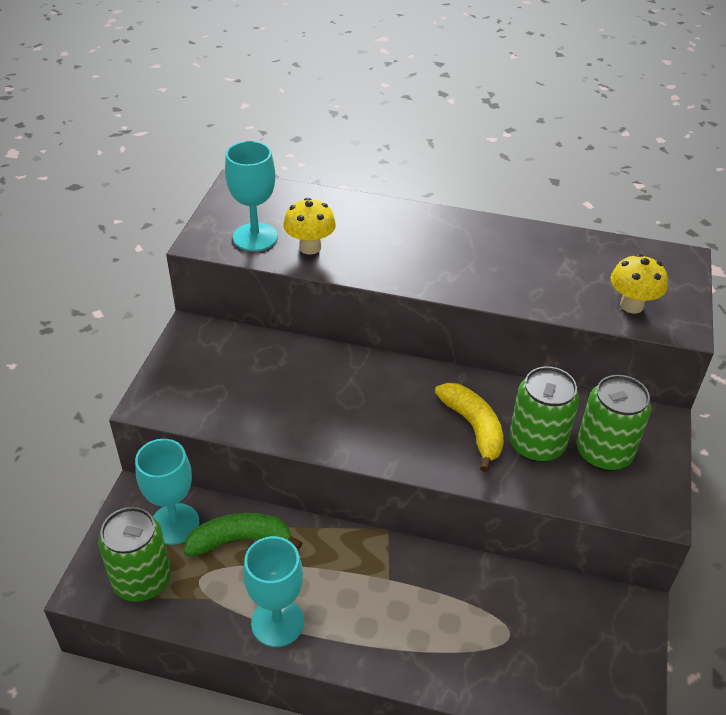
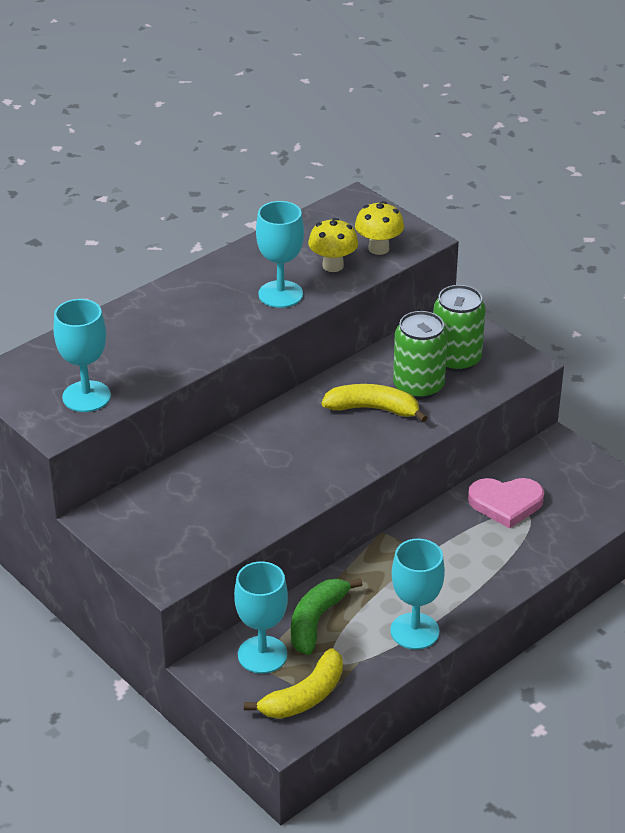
camera: 55 degrees left, 5 degrees down
green can [98,507,171,602] -> yellow banana [244,648,343,719]
yellow mushroom [283,198,336,255] -> yellow mushroom moved to [308,218,358,272]
none -> turquoise goblet [256,201,304,308]
none -> pink heart [468,478,544,528]

